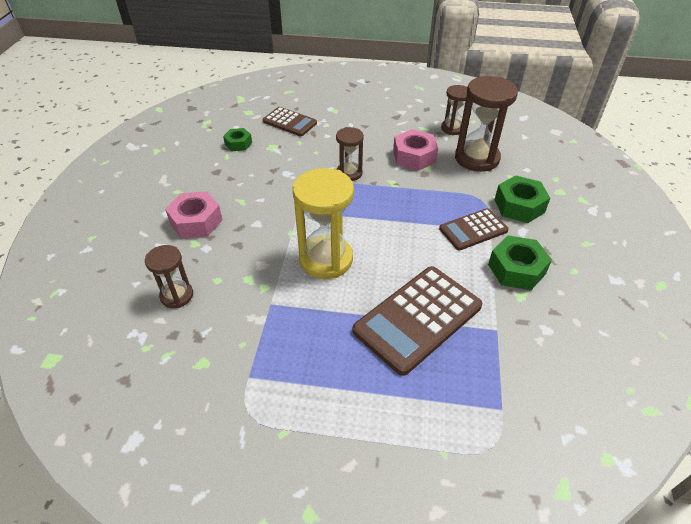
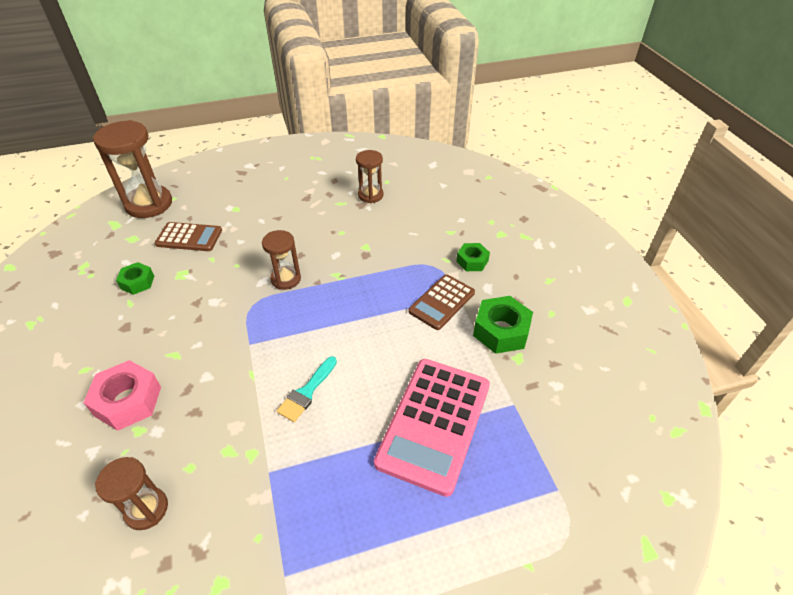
camera: 25 degrees left, 0 degrees up
yellow hourglass [293,168,354,279] -> turquoise brush [277,356,337,422]
brown calculator [353,266,482,376] -> pink calculator [374,359,490,497]
pink nut [393,129,438,171] -> none
brown hourglass [455,76,518,172] -> brown hourglass moved to [93,120,172,218]
green nut [494,175,550,223] -> green nut [456,243,490,271], size x0.61

